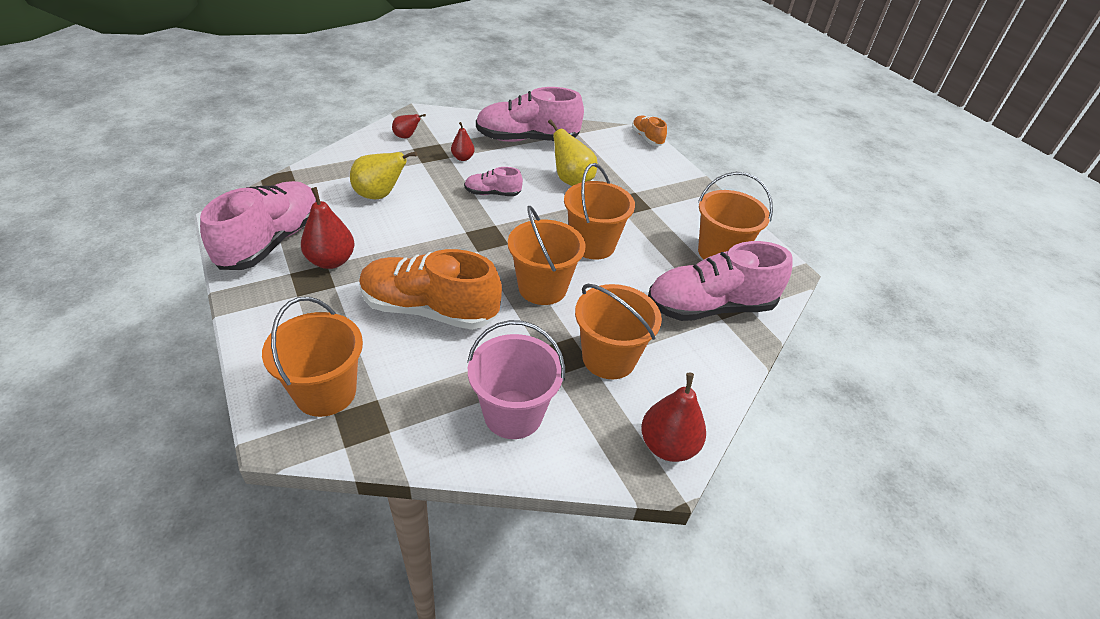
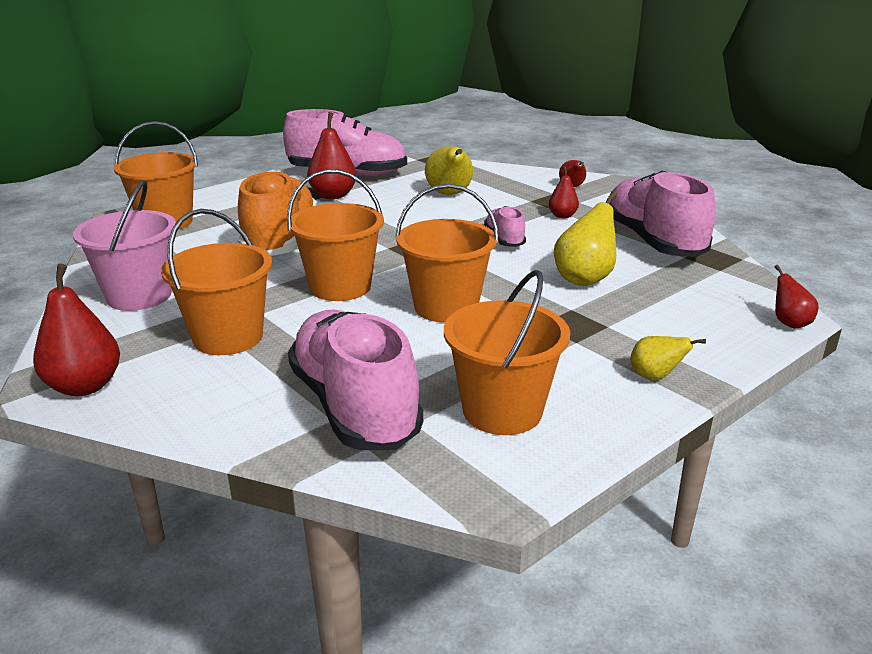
camera: 80 degrees right, 15 degrees down
orange shoe [632,115,667,146] -> red pear [775,265,818,329]
none -> yellow pear [631,336,706,380]

